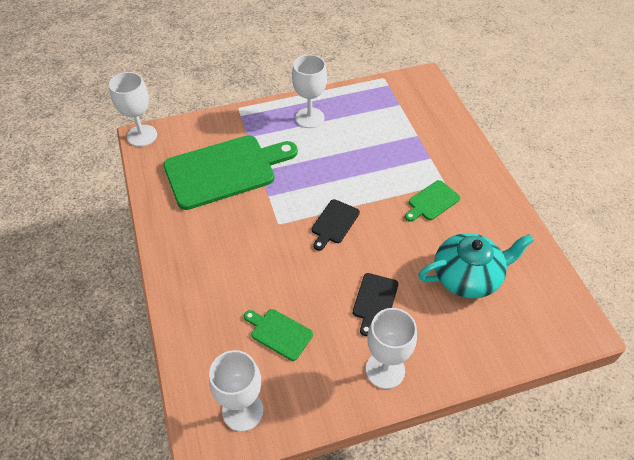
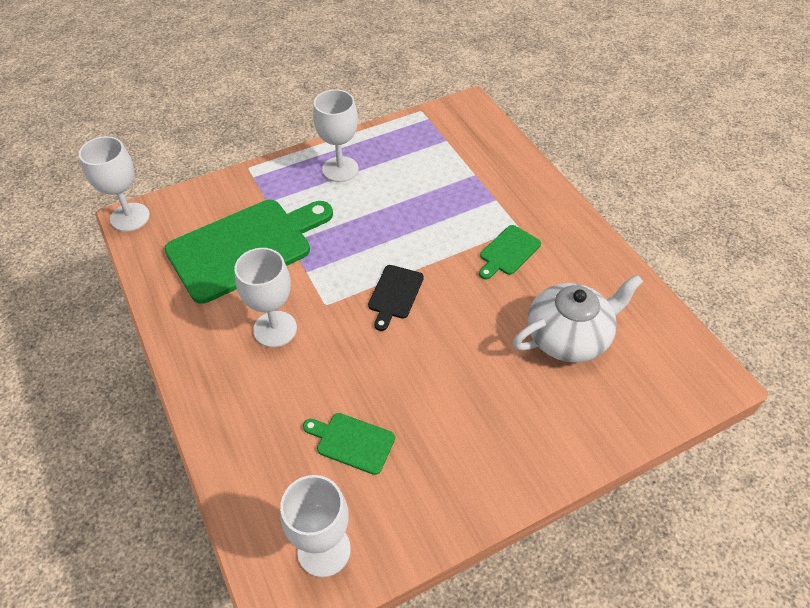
camera: 10 degrees left, 0 degrees up
black cutting board [353,273,398,336] -> none
white goblet [366,308,417,389] -> white goblet moved to [235,248,297,347]
turquoise teapot [418,233,534,299] -> white teapot [513,274,643,363]

